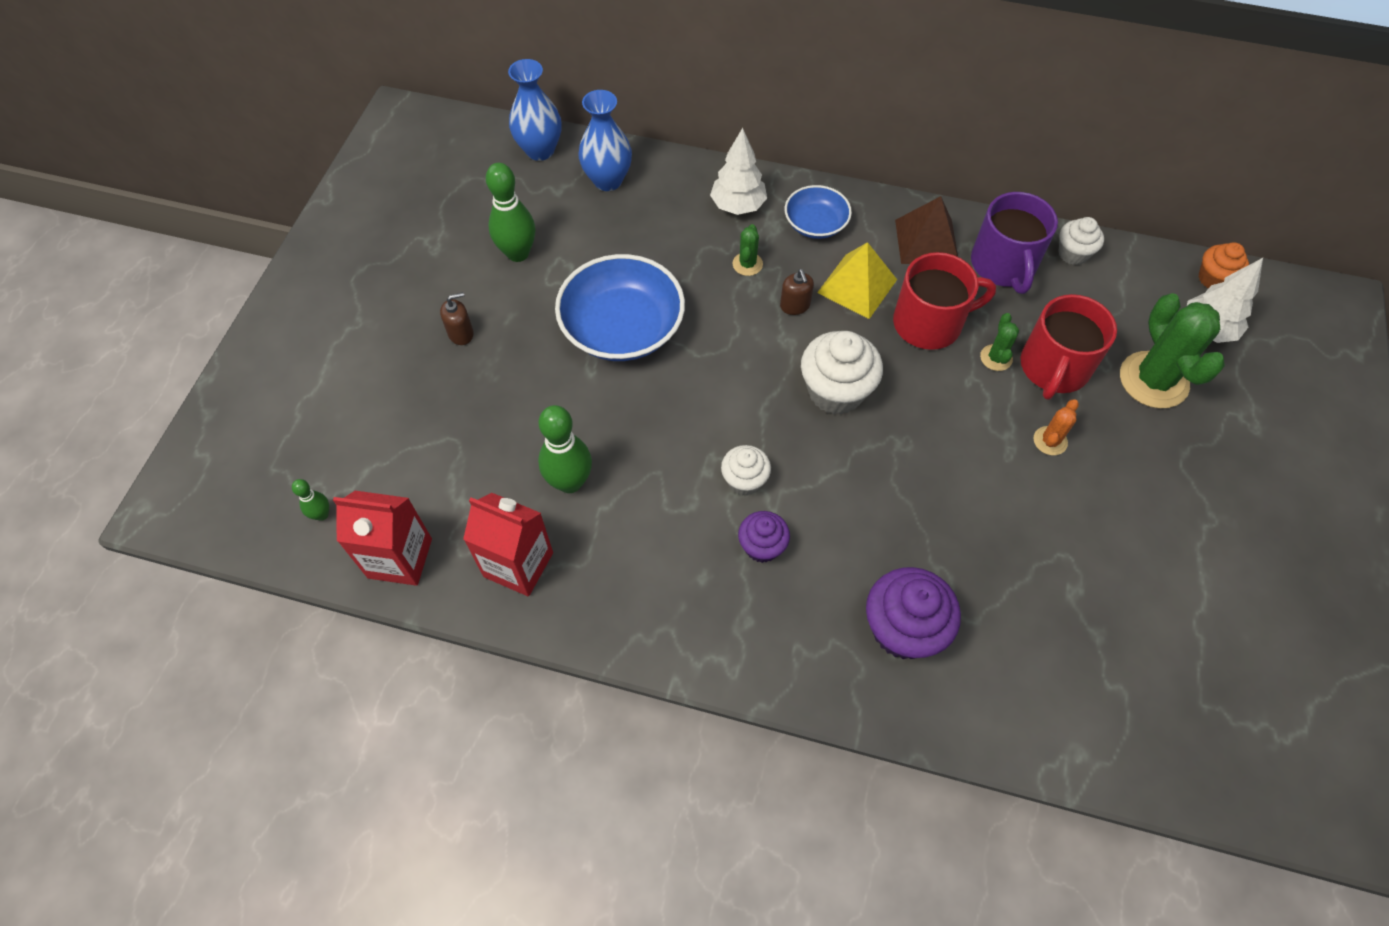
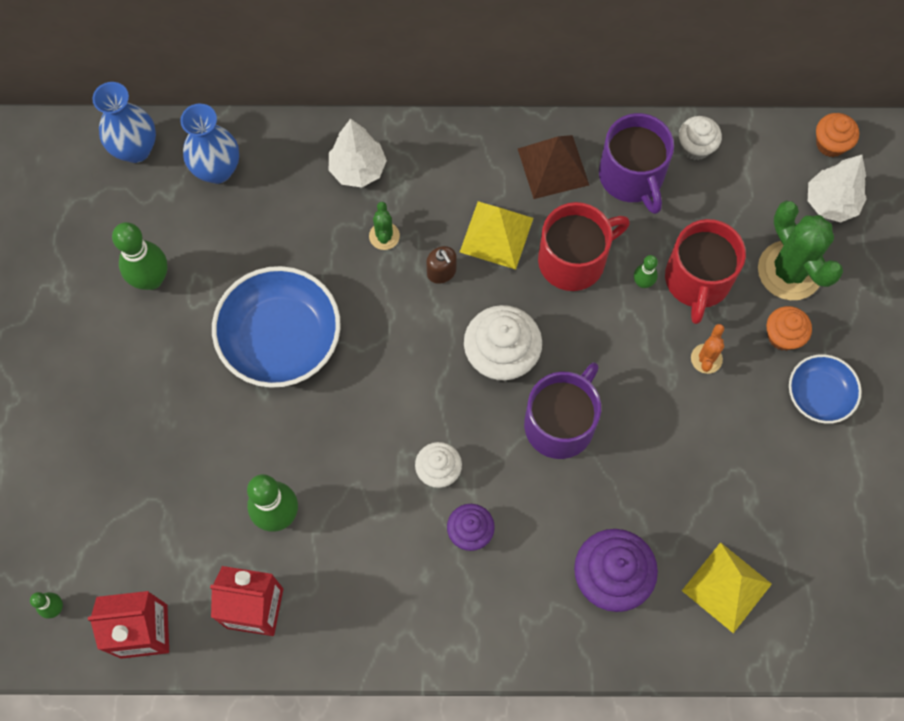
camera: 15 degrees left, 10 degrees up
brown soap dispenser [440,292,474,345] -> none
blue bowl [785,185,852,239] -> blue bowl moved to [789,354,862,424]
green cactus [980,313,1019,371] -> green bowling pin [634,255,658,288]
none -> purple mug [524,362,601,459]
none -> yellow pyramid [682,542,772,633]
none -> orange cupcake [766,306,812,351]

